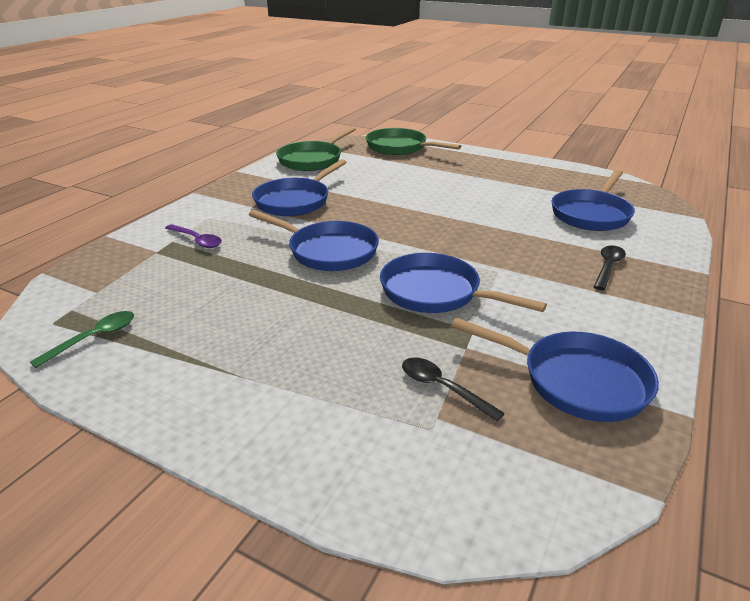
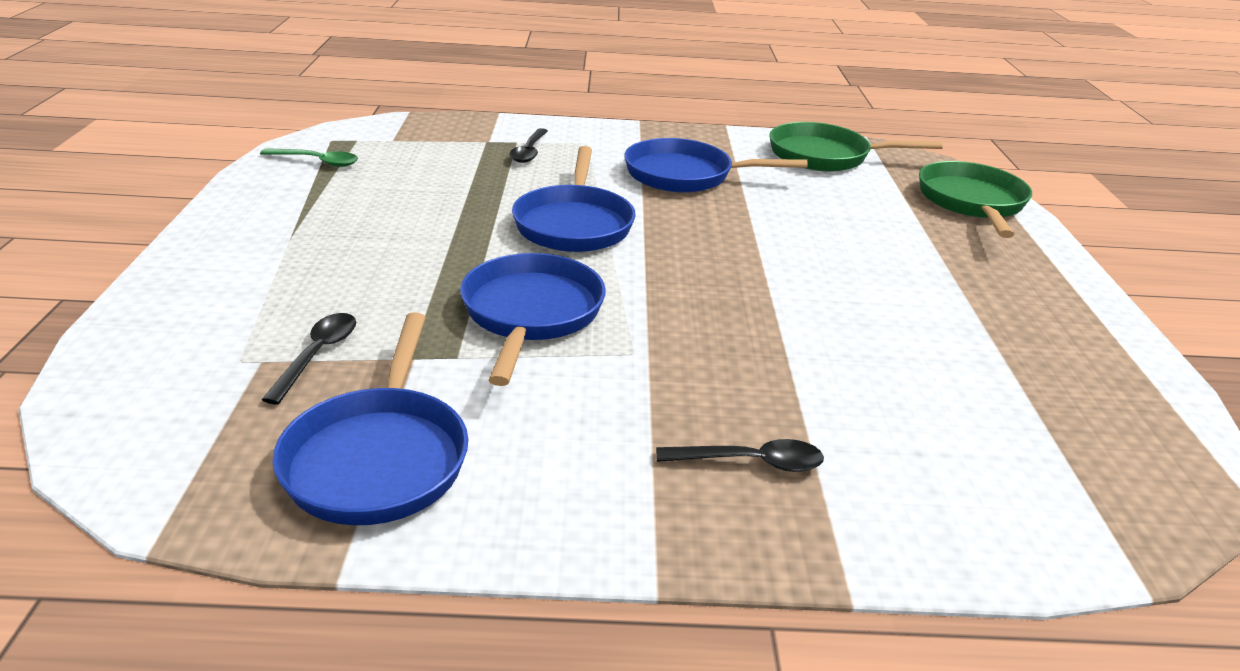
camera: 60 degrees right, 0 degrees up
purple spoon [165,224,222,248] -> black spoon [509,128,548,163]
blue pan [552,170,635,231] -> none

